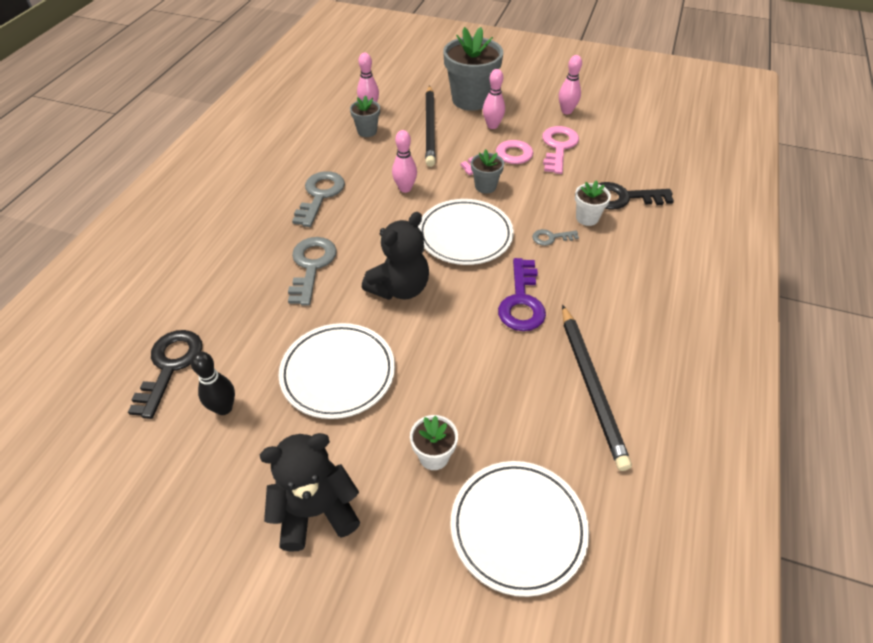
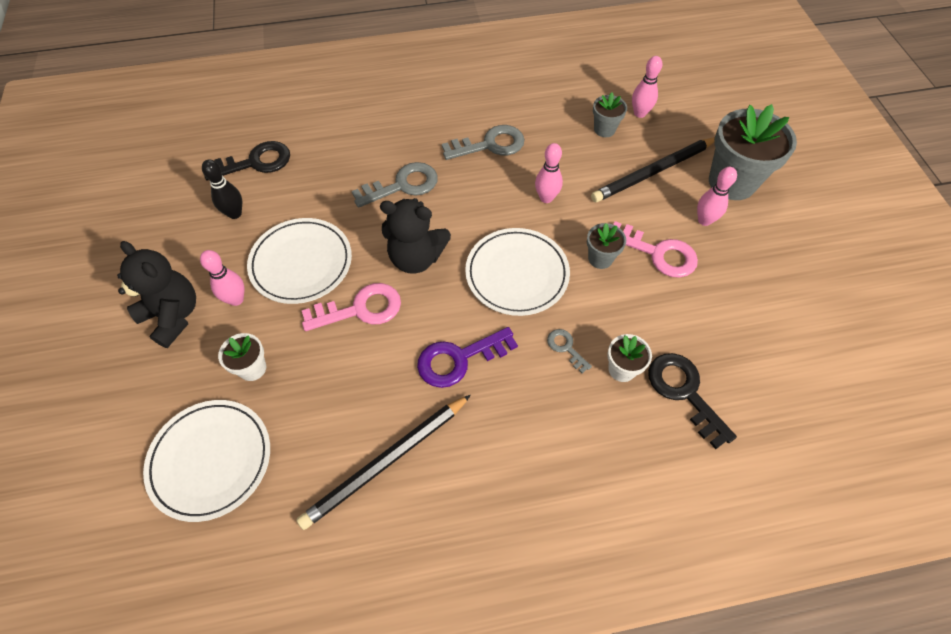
camera: 60 degrees right, 10 degrees up
pink key [542,126,579,174] -> pink key moved to [302,283,401,331]
pink bowling pin [559,55,582,114] -> pink bowling pin moved to [200,250,244,306]

